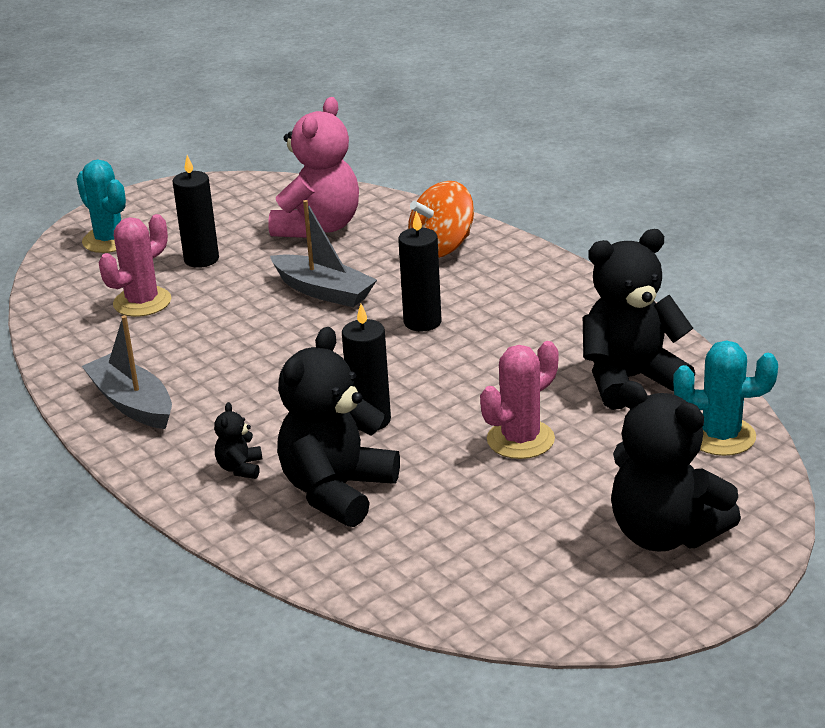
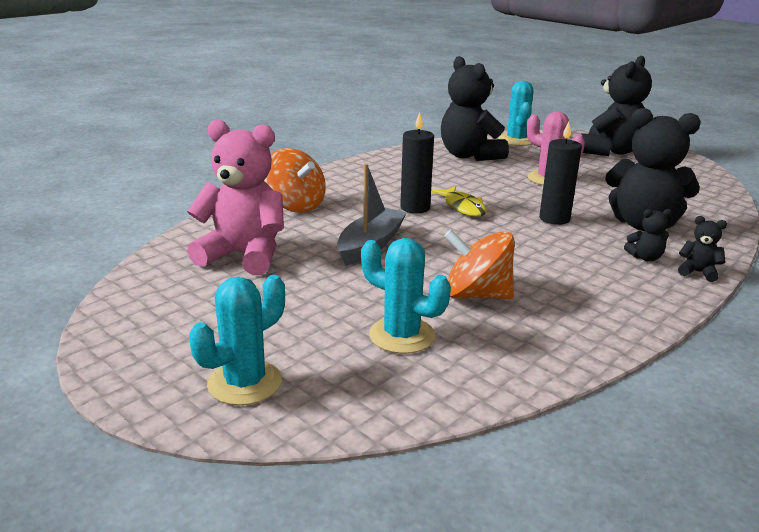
camera: 100 degrees left, 5 degrees down
grey boat [82,315,172,429] -> none
pink cactus [98,214,171,317] -> turquoise cactus [361,238,451,354]
black candle [172,155,219,268] -> none
none -> yellow fish [431,186,487,217]
none -> orange spinning top [444,229,514,299]
none -> black teddy bear [678,216,727,282]

